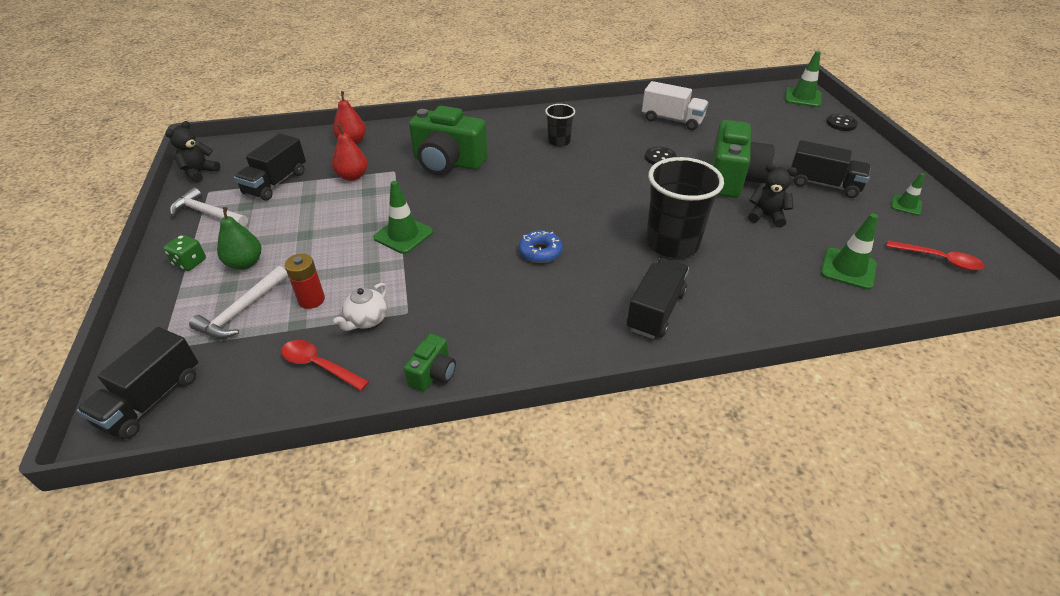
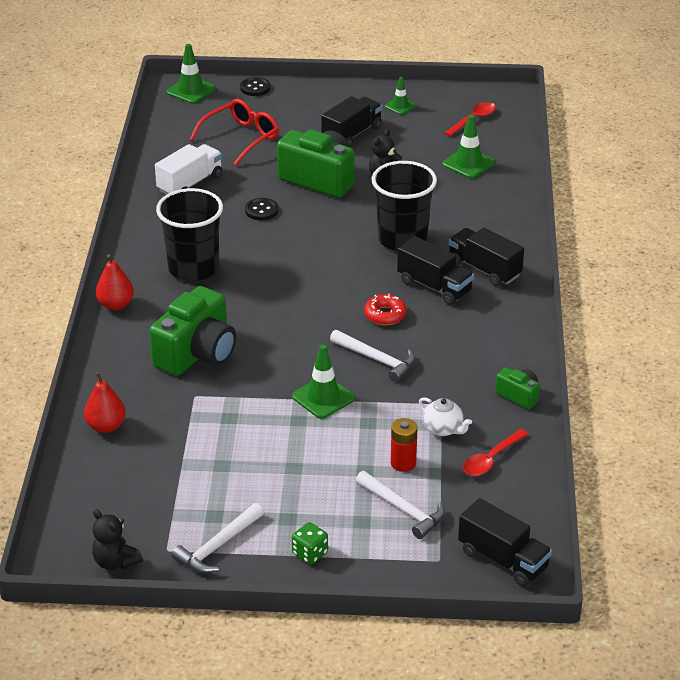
camera: 75 degrees left, 5 degrees down
green pear [217,207,261,270] -> none
black truck [234,134,306,201] -> black truck moved to [397,236,474,305]
red pear [332,124,368,181] -> red pear moved to [96,254,134,310]
blue donut [519,230,563,263] -> red donut [364,293,407,325]
black cup [545,104,575,147] -> black cup [156,188,223,281], size x1.90
none -> red glasses [190,99,279,165]
none -> white hammer [330,330,415,382]

